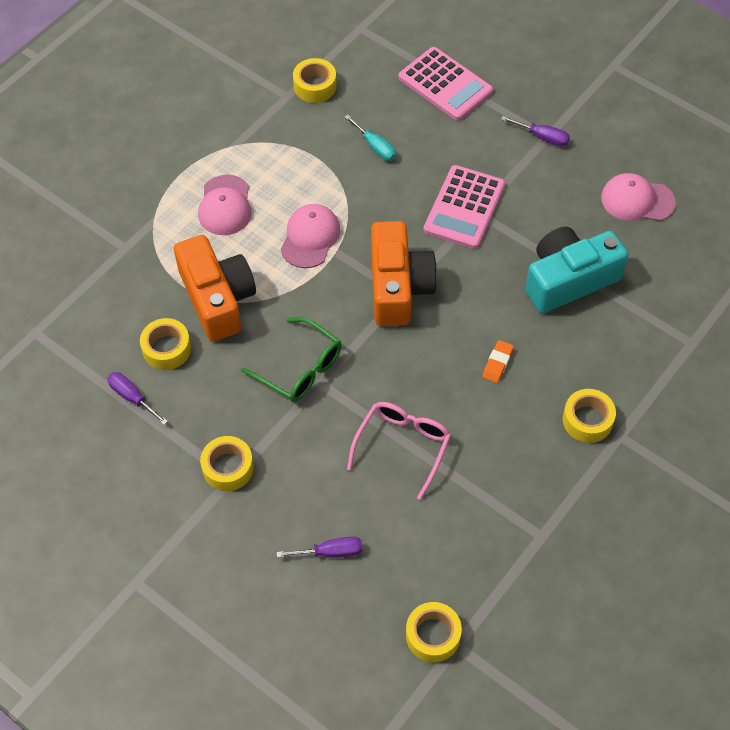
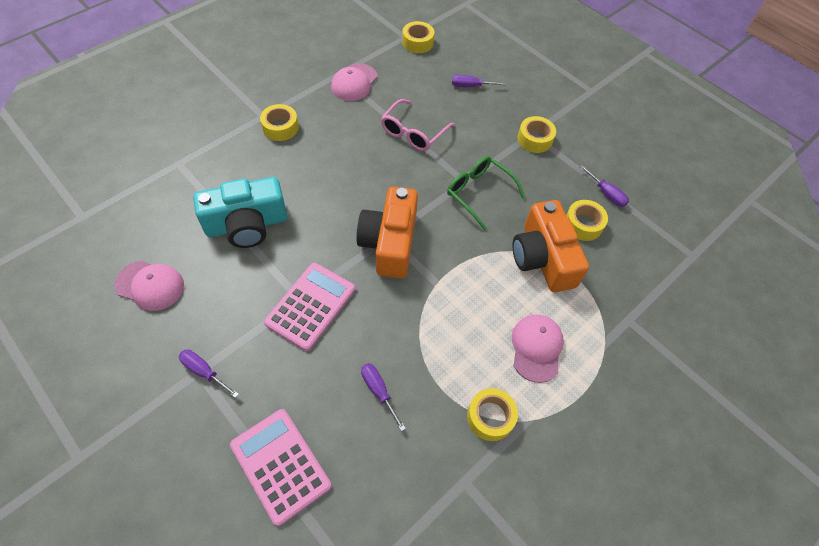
camera: 175 degrees left, 0 degrees up
pink cap [281,204,340,268] -> pink cap moved to [331,63,377,101]
yellow tape [293,58,337,103] -> yellow tape moved to [467,388,518,441]
turquoise screwdriver [344,115,396,161] -> purple screwdriver [361,363,406,431]
orange eraser [482,340,514,383] -> none

